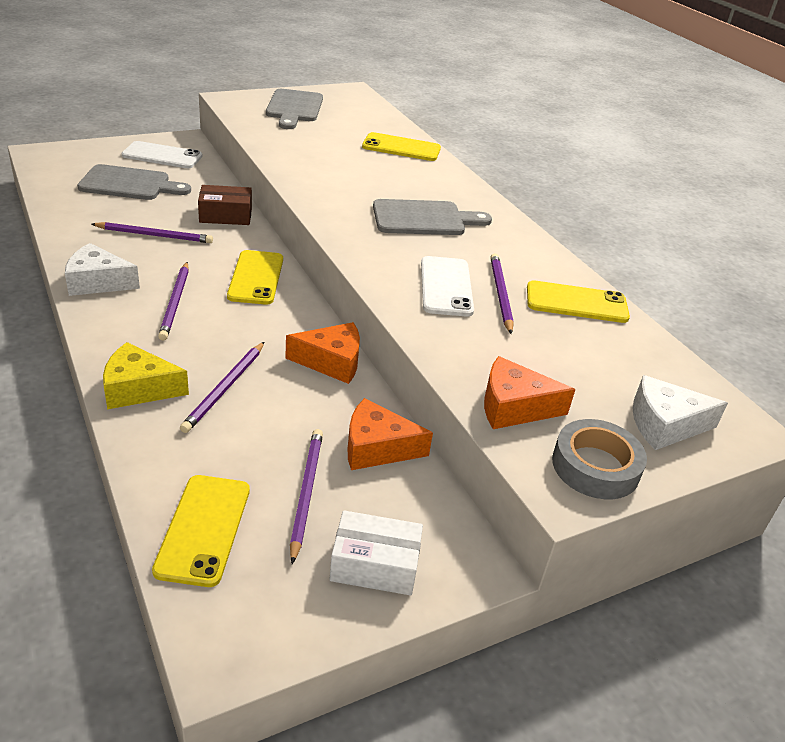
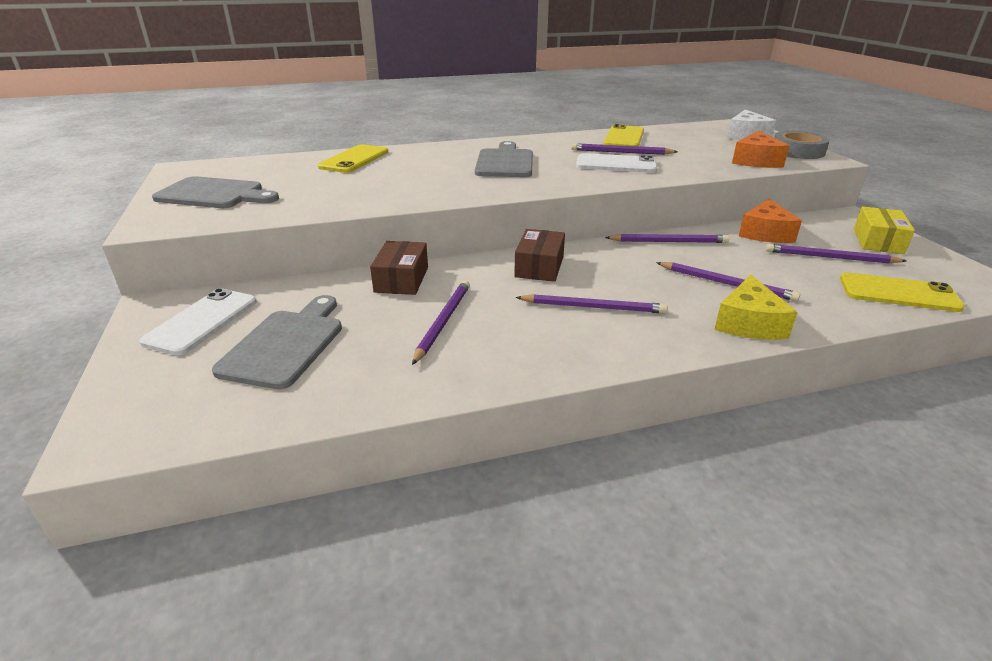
camera: 75 degrees left, 5 degrees down
white cheese [65,243,140,296] -> none
yellow phone [227,250,283,305] -> brown box [514,229,565,282]
orange cheese [286,322,360,384] -> purple pencil [605,234,729,243]
white box [330,510,423,595] -> yellow box [854,206,915,254]

